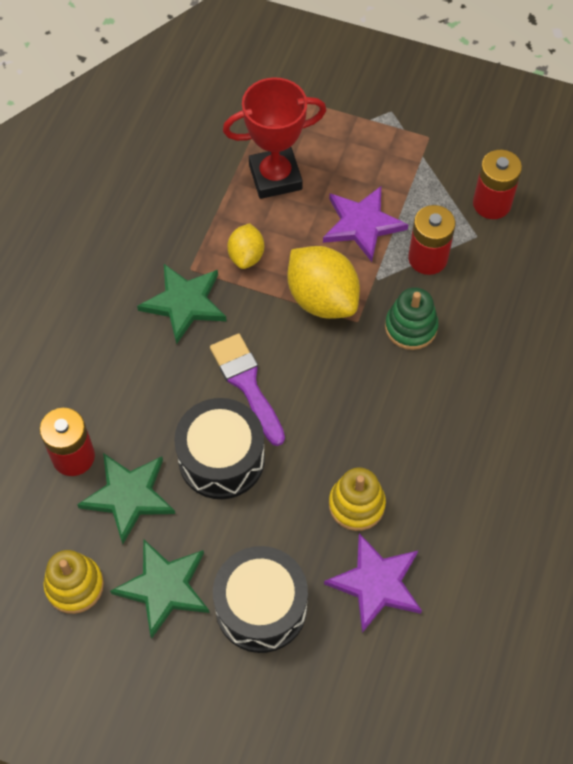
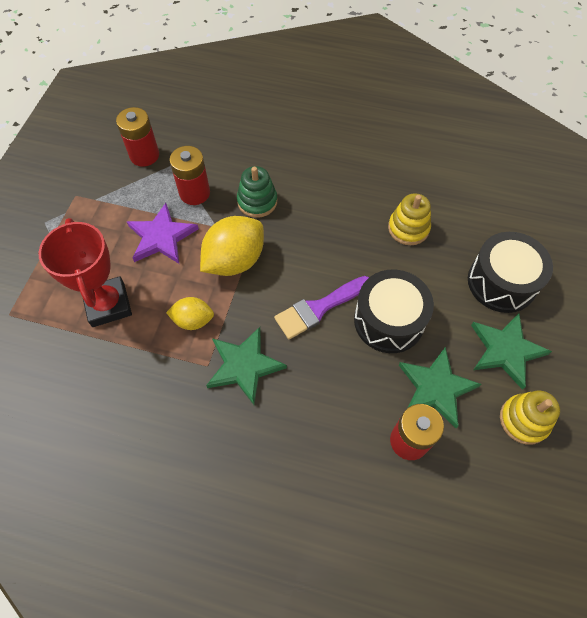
camera: 95 degrees left, 0 degrees up
purple star [324,533,422,633] -> none

